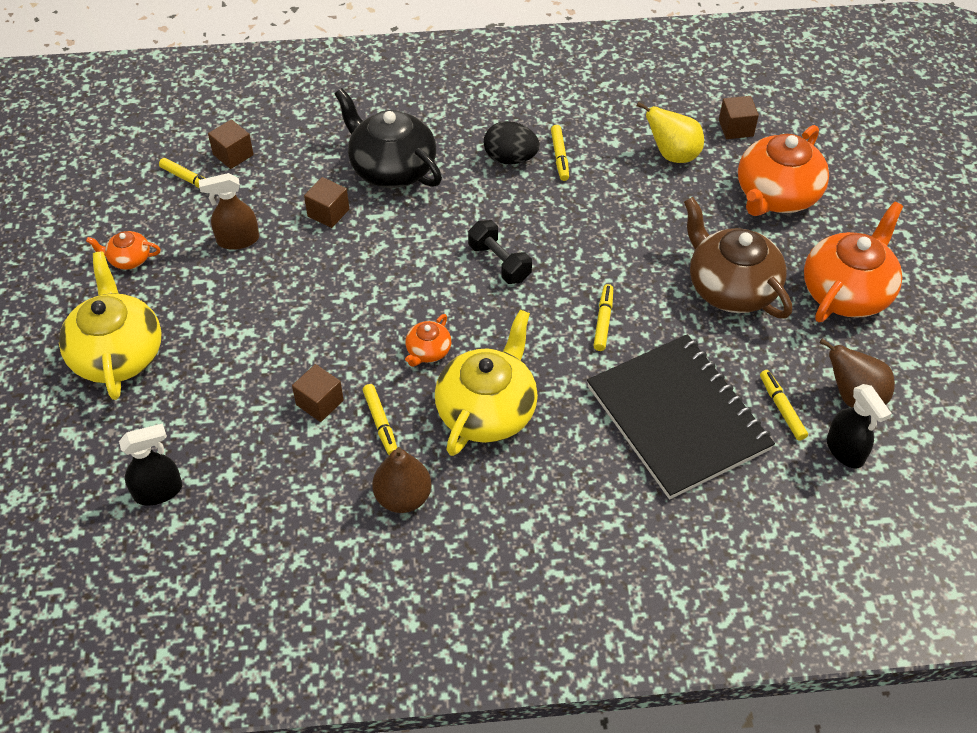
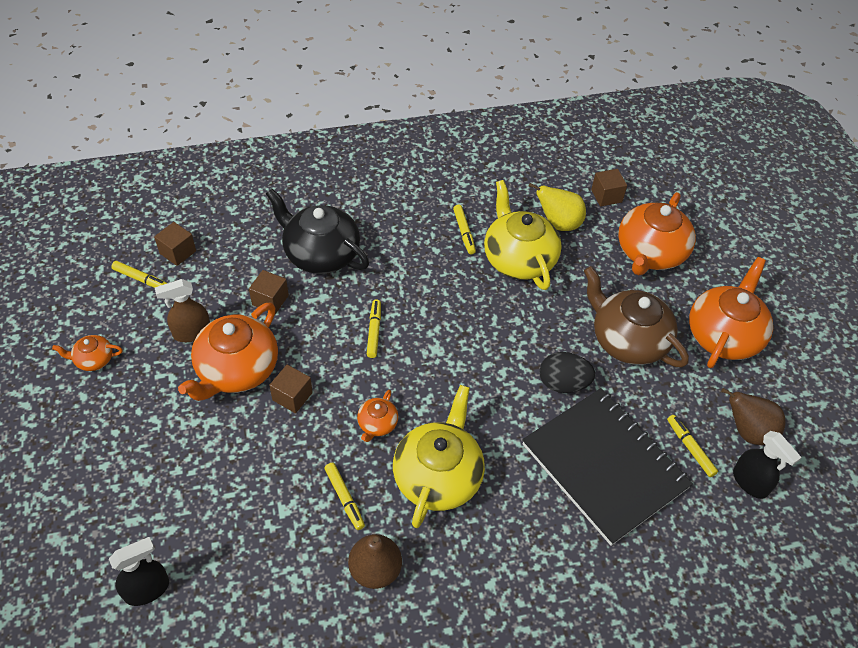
camera: 10 degrees left, 0 degrees up
yellow teapot [59,252,161,400] -> yellow teapot moved to [484,180,562,290]
brown cube [292,364,344,422] -> brown cube moved to [269,365,313,413]
black dumbbell [468,220,532,284] -> none
black egg [484,121,540,164] -> black egg moved to [540,352,595,393]
yellow marker [594,284,613,351] -> yellow marker moved to [367,299,381,358]
none -> orange teapot [178,302,278,401]

